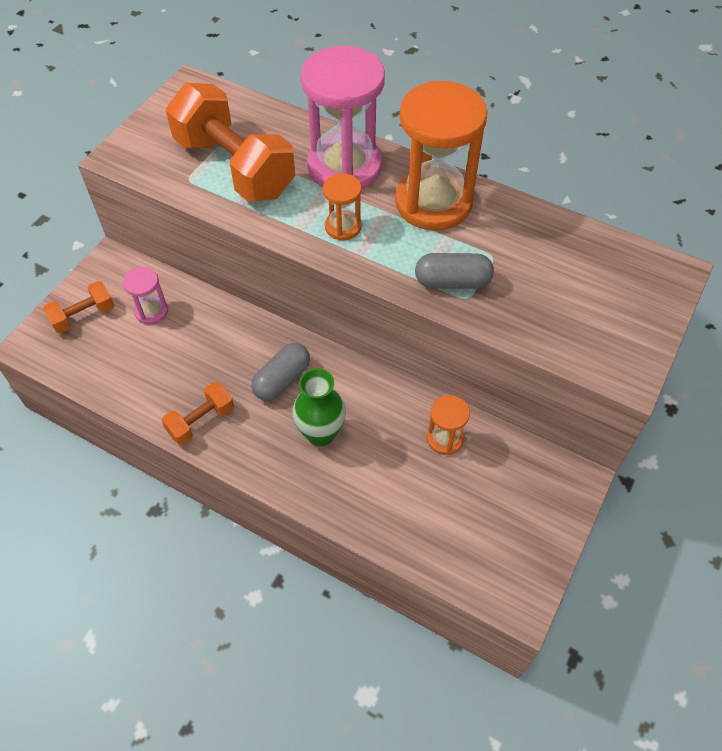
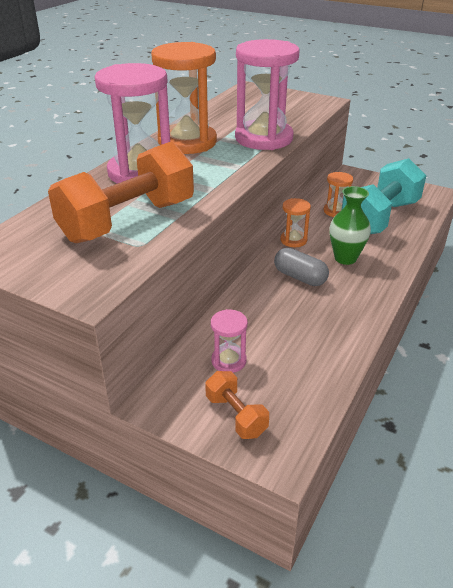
camera: 90 degrees left, 20 degrees down
orange dumbbell [162,382,234,445] -> none
orange hourglass [323,173,362,240] -> orange hourglass moved to [280,198,311,247]
grey capsule [415,253,494,289] -> pink hourglass [235,39,300,150]
none -> turquoise dumbbell [342,158,426,234]

